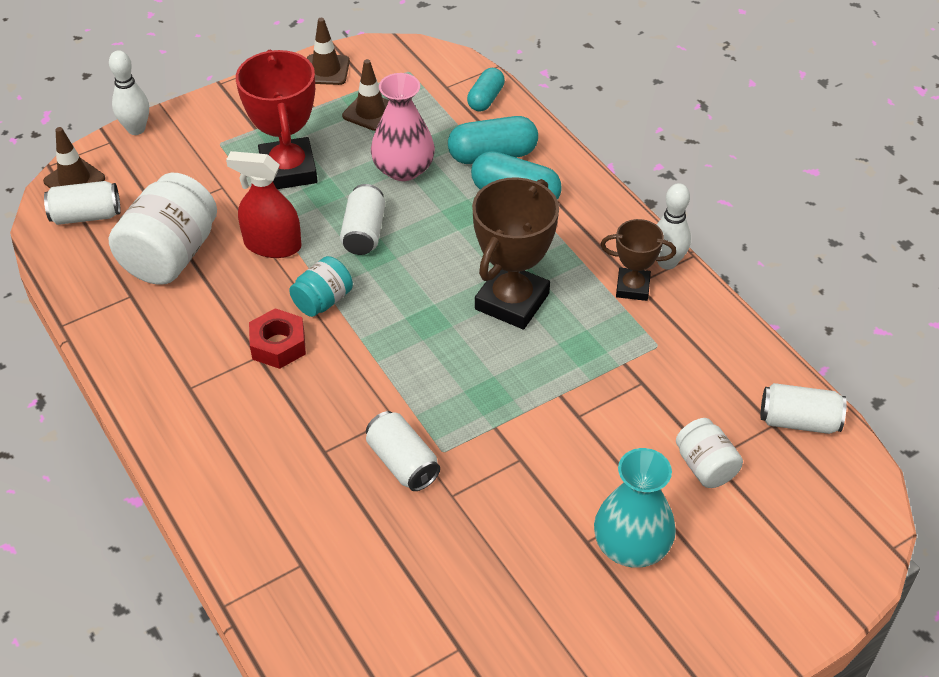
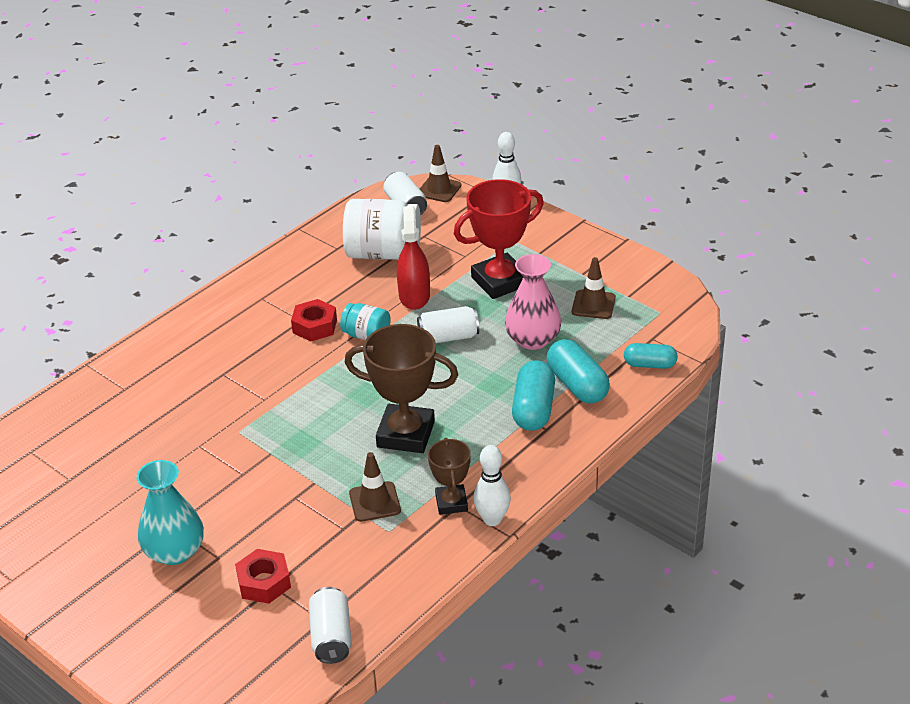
camera: 75 degrees right, 10 degrees down
brown traffic cone [307,18,350,85] -> brown traffic cone moved to [349,452,401,522]
white can [366,411,440,491] -> none
white jar [676,418,743,488] -> red nut [235,549,291,604]

